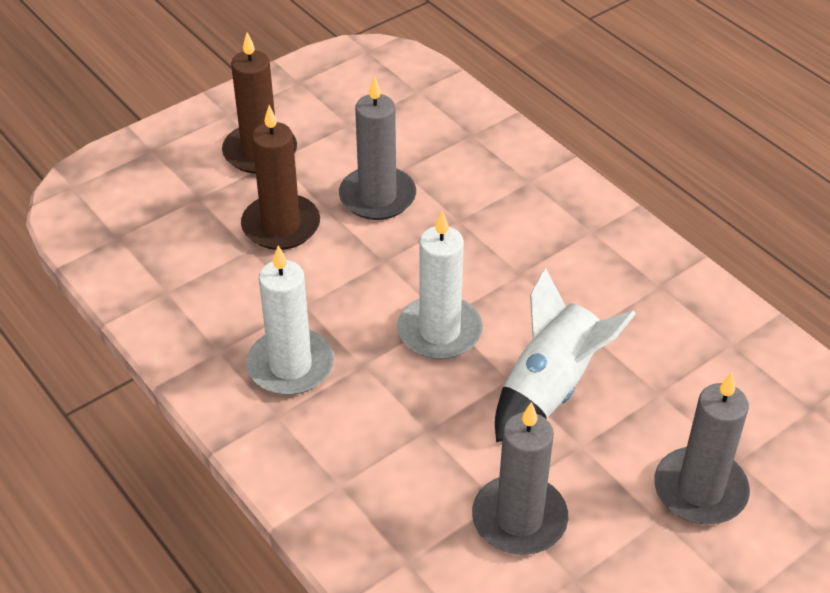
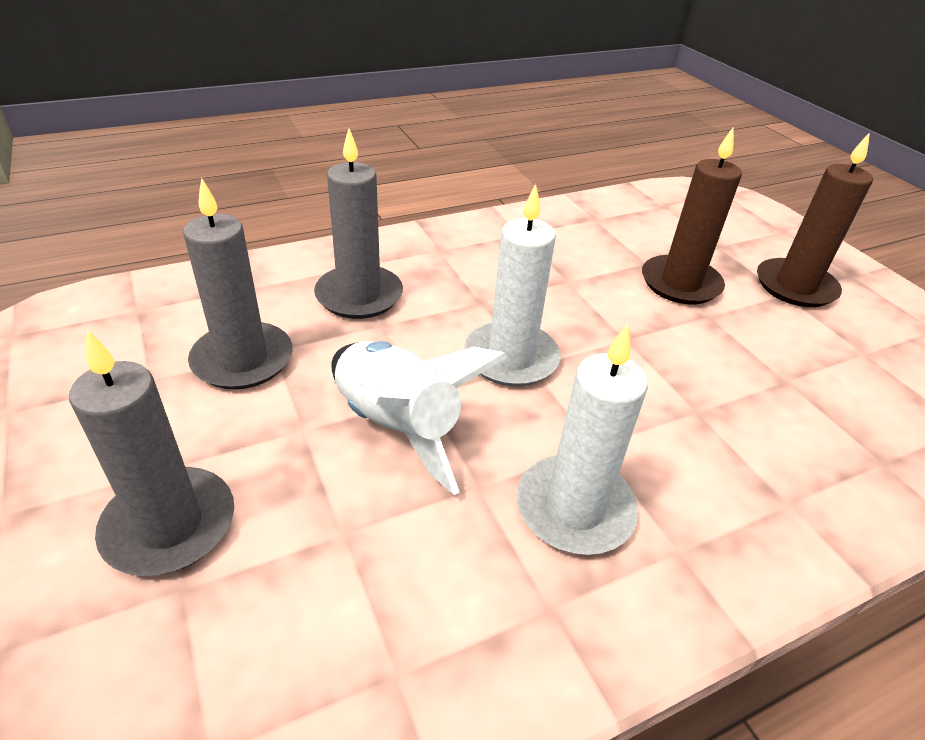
camera: 100 degrees right, 5 degrees down
white candle [246,245,334,395] -> white candle moved to [517,323,648,555]
grey candle [339,76,416,220] -> grey candle moved to [314,128,403,319]

